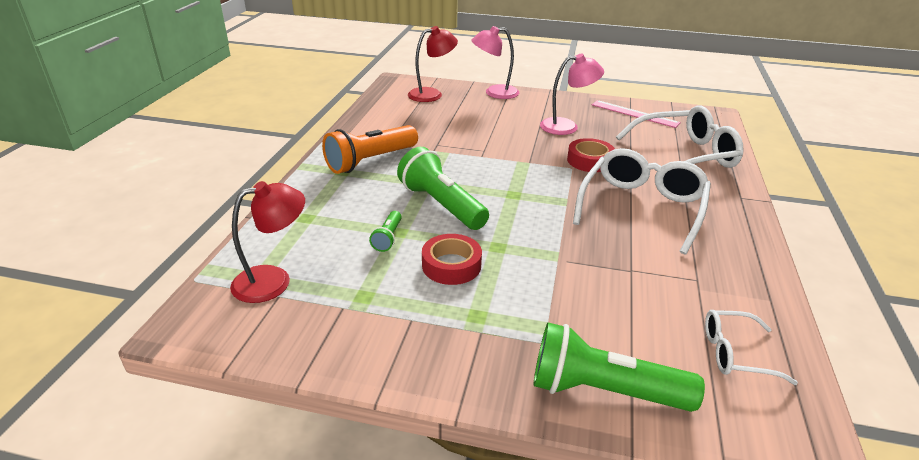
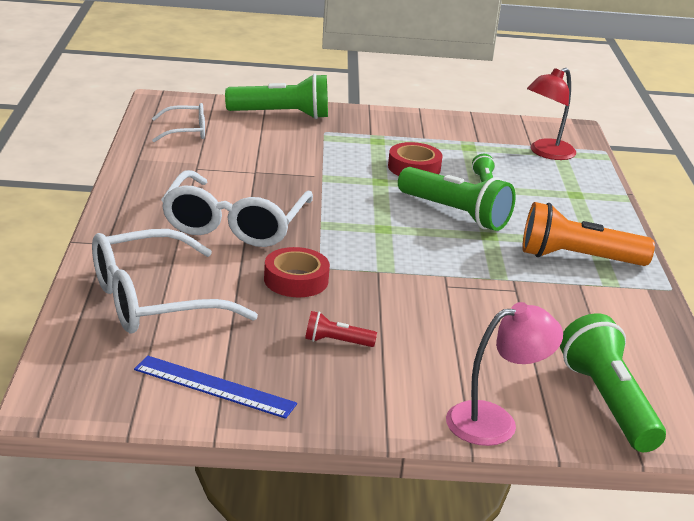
camera: 165 degrees right, 5 degrees down
orange flashlight [322,125,418,174] -> orange flashlight turned 120 degrees counterclockwise [522,202,655,266]
red lamp [408,26,458,102] -> green flashlight [560,313,666,452]
pink lamp [540,53,604,135] -> red flashlight [305,311,377,347]
pink ruler [592,100,681,128] -> blue ruler [134,356,297,419]

